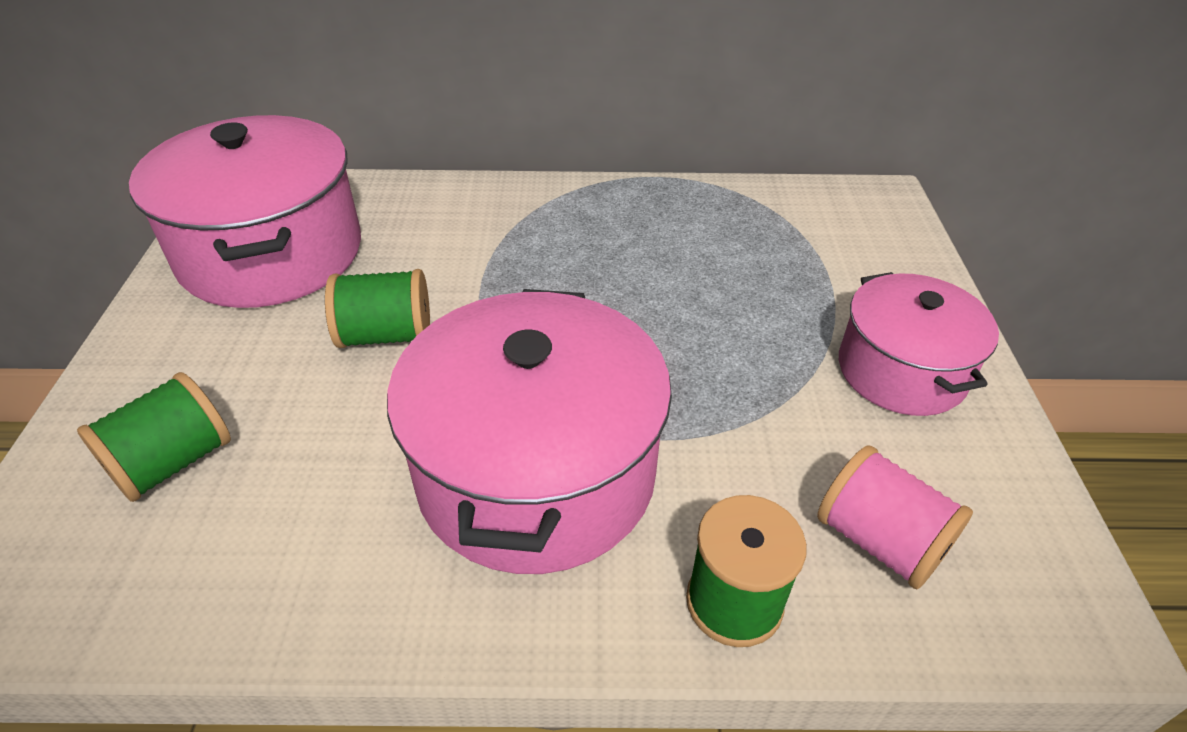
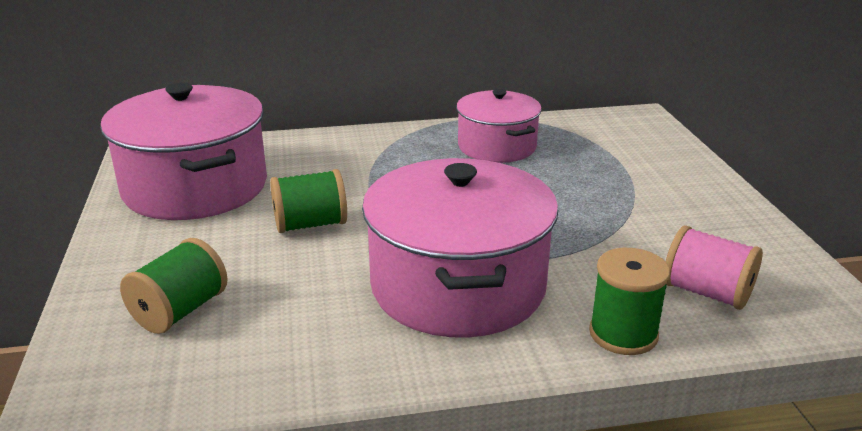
camera: 10 degrees left, 15 degrees down
pink pot [839,272,999,416] -> pink pot moved to [456,89,542,163]

